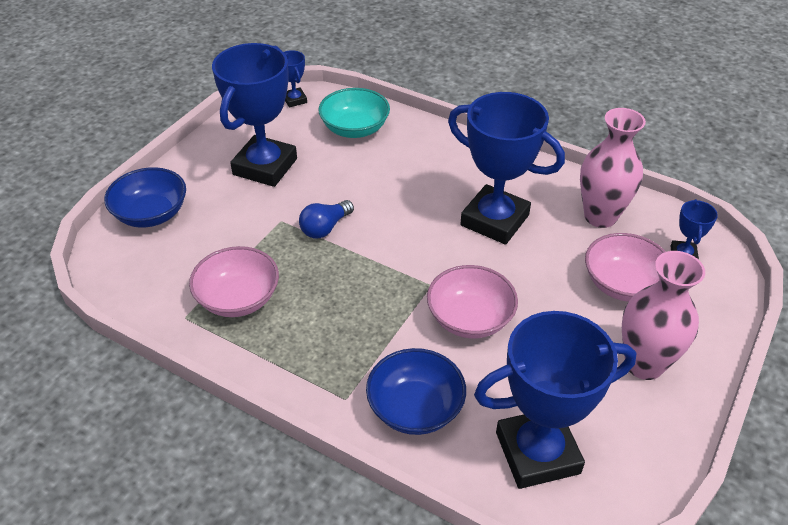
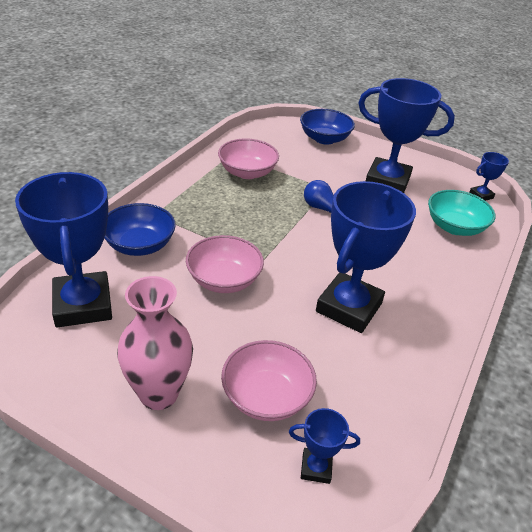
camera: 85 degrees right, 5 degrees down
pink vase [580,108,646,228] -> none

